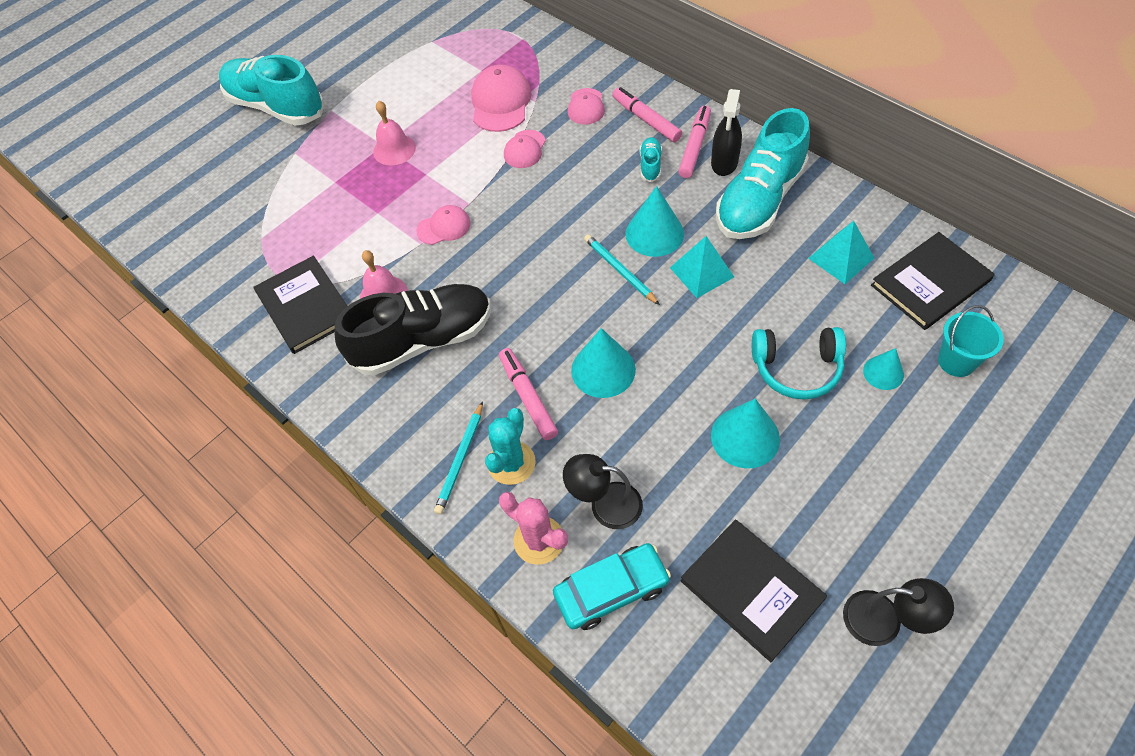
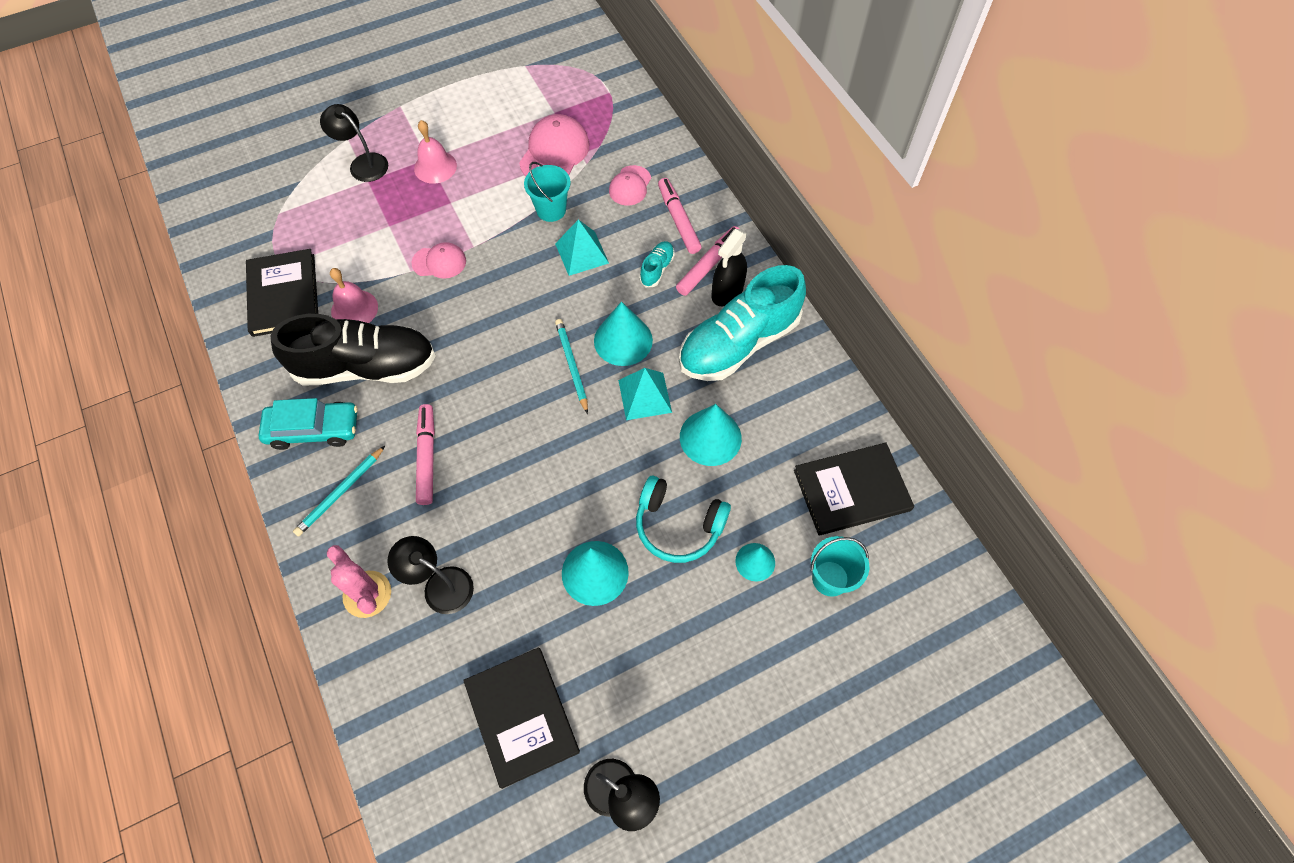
camera: 15 degrees right, 5 degrees up
turquoise shoe [219,55,325,125] -> none
turquoise cactus [485,408,536,485] -> none
pink cap [504,130,546,168] -> turquoise bucket [524,162,571,222]
turquoise car [553,543,671,630] -> turquoise car moved to [258,398,358,450]
turquoise cone [571,328,636,398] -> turquoise cone moved to [680,404,742,466]
turquoise pyramid [808,221,874,284] -> turquoise pyramid moved to [555,219,609,276]
none -> black lamp [320,104,388,182]

